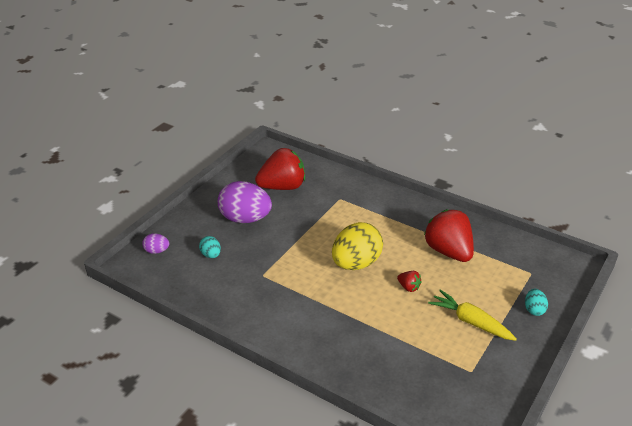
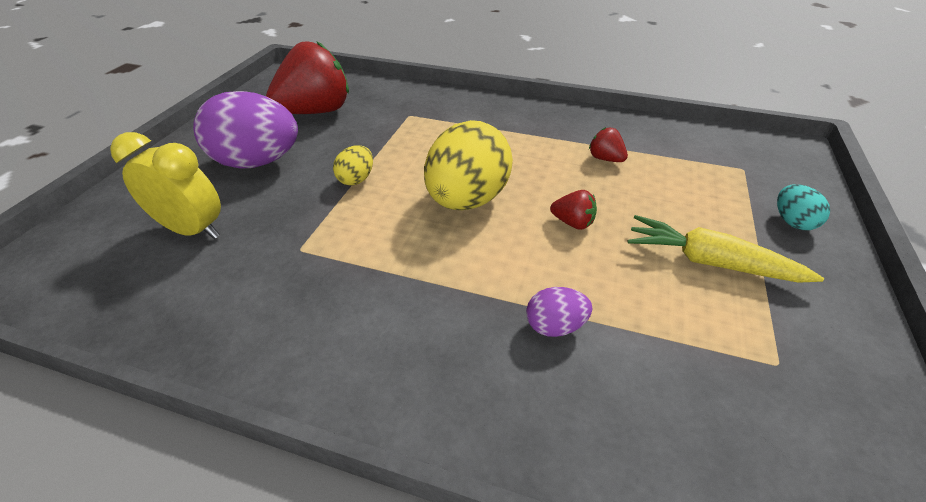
camera: 15 degrees left, 5 degrees up
purple egg [142,234,169,254] -> purple egg moved to [526,287,592,337]
turquoise egg [199,236,221,258] -> yellow clock [110,132,221,239]
red strawberry [424,209,474,262] -> red strawberry [589,127,628,162], size x0.43
none -> yellow egg [333,145,373,186]

